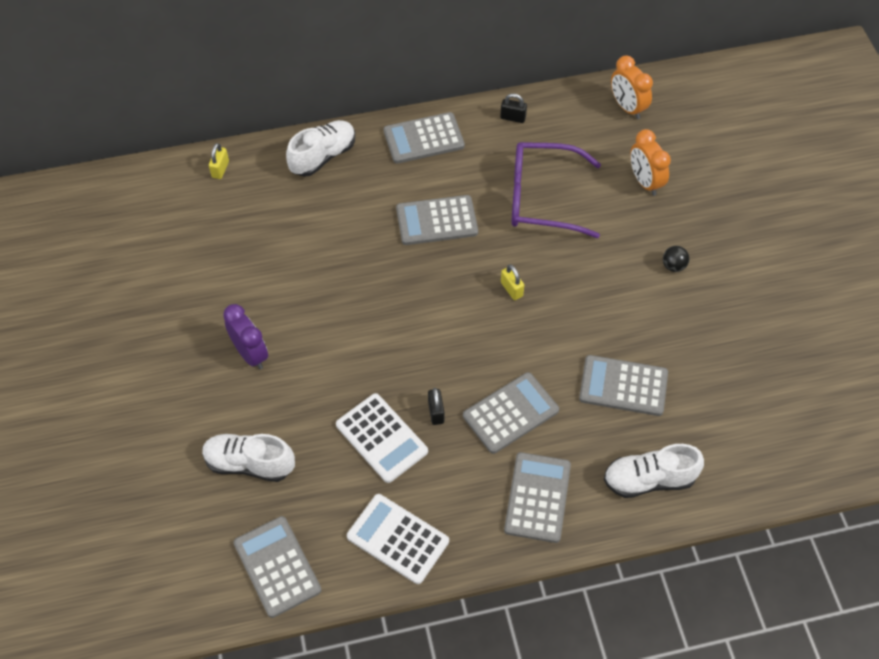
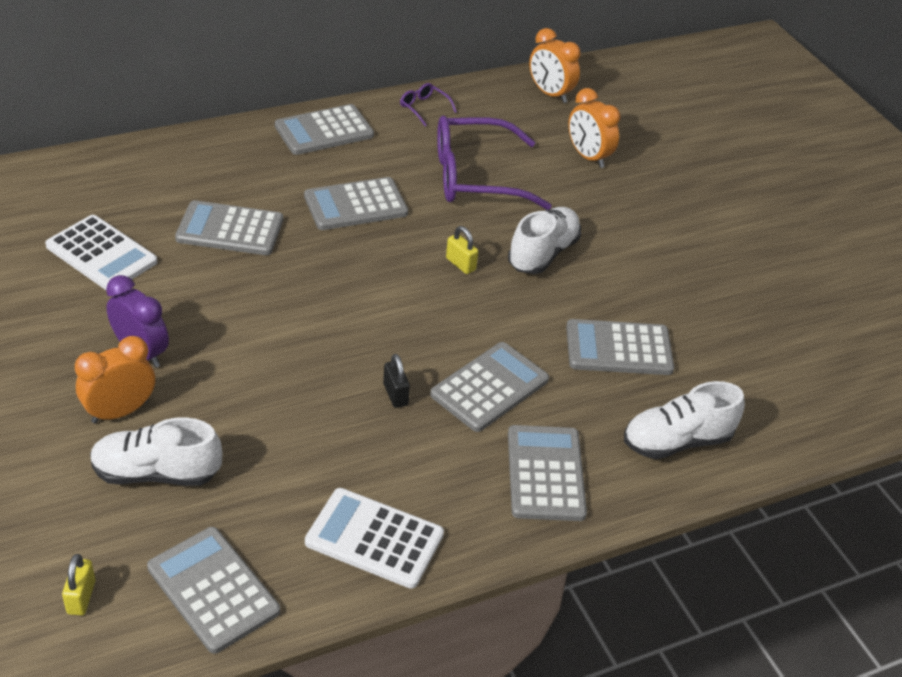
camera: 15 degrees left, 15 degrees down
yellow padlock [209,143,229,179] -> yellow padlock moved to [62,554,95,615]
white shoe [286,120,355,177] -> white shoe moved to [508,207,581,274]
white calculator [336,393,428,483] -> white calculator moved to [45,215,157,290]
black padlock [500,93,527,123] -> purple glasses [400,83,457,126]
black ball [663,246,689,272] -> none
none -> orange clock [75,336,155,424]
none -> grey calculator [175,200,283,255]

